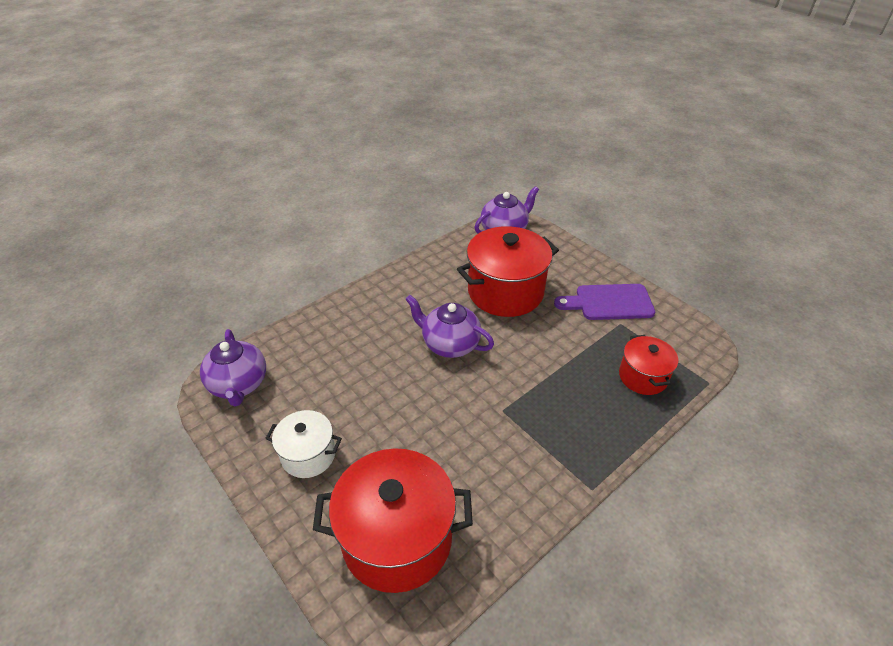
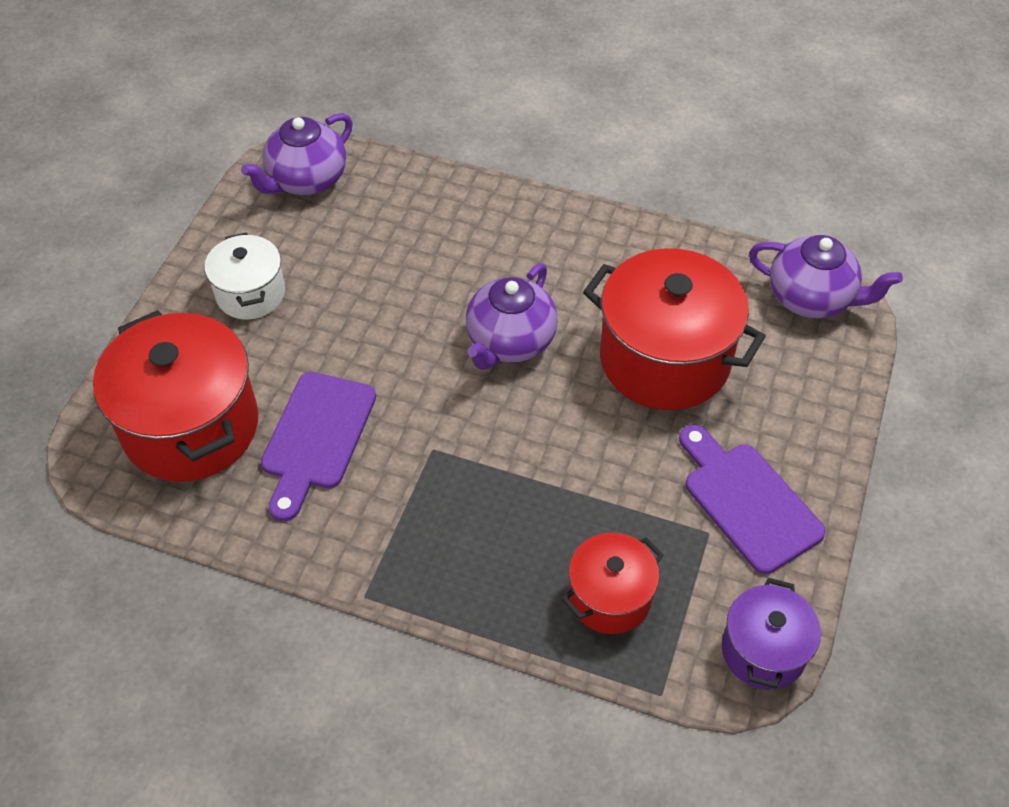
camera: 60 degrees right, 10 degrees up
purple teapot [405,295,494,358] -> purple teapot turned 150 degrees counterclockwise [466,263,558,370]
none -> purple cutting board [261,372,376,521]
none -> purple pot [722,578,821,689]

